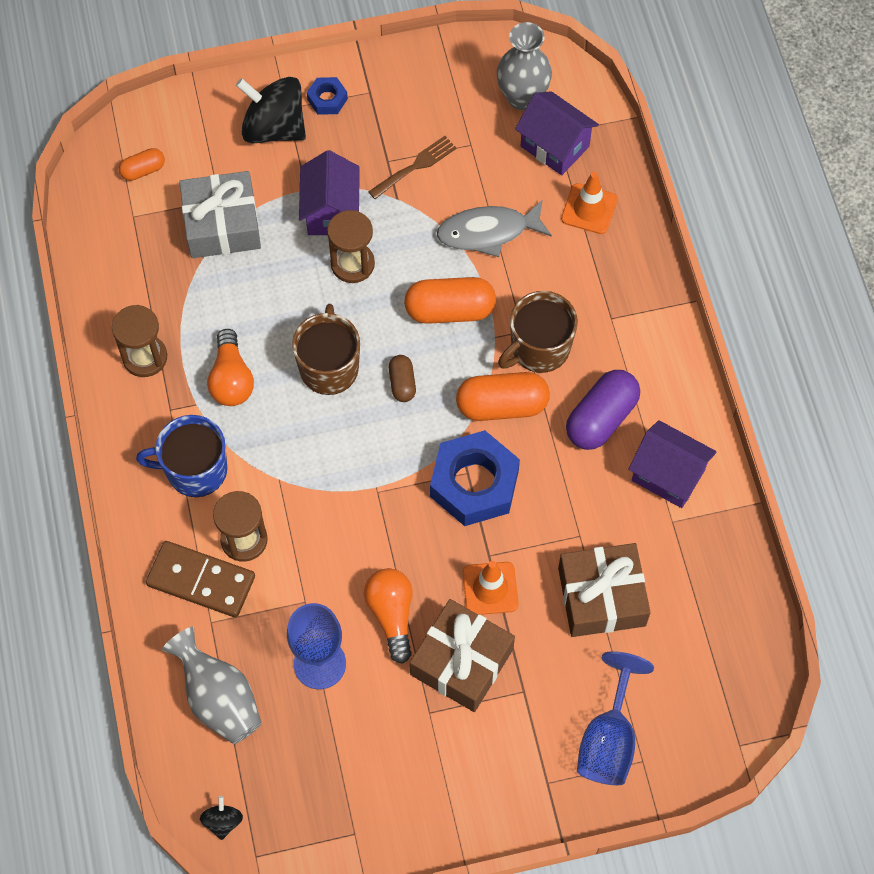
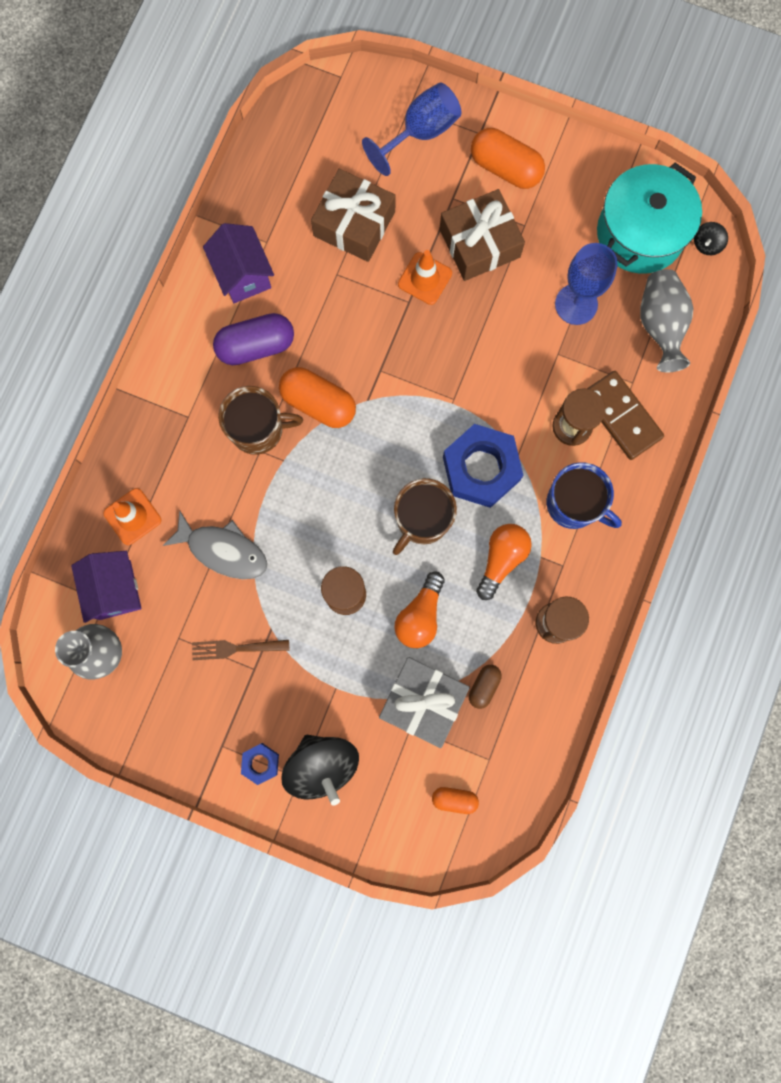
camera: 145 degrees left, 15 degrees up
purple house [299,150,360,235] -> none
orange light bulb [364,568,413,664] -> orange light bulb moved to [395,571,445,648]
brown capsule [389,355,416,402] -> brown capsule moved to [469,665,502,709]
orange capsule [404,277,496,324] -> orange capsule moved to [471,128,545,189]
blue nut [430,430,520,526] -> blue nut moved to [443,424,523,508]
none -> turquoise pot [597,162,702,274]

